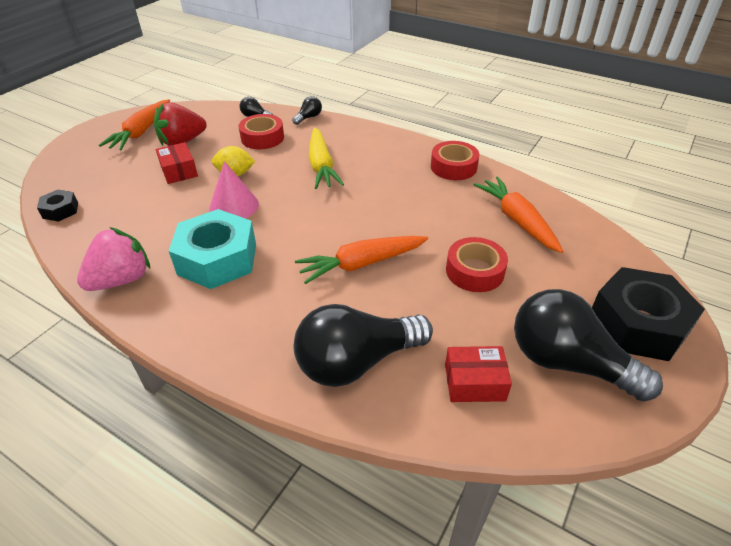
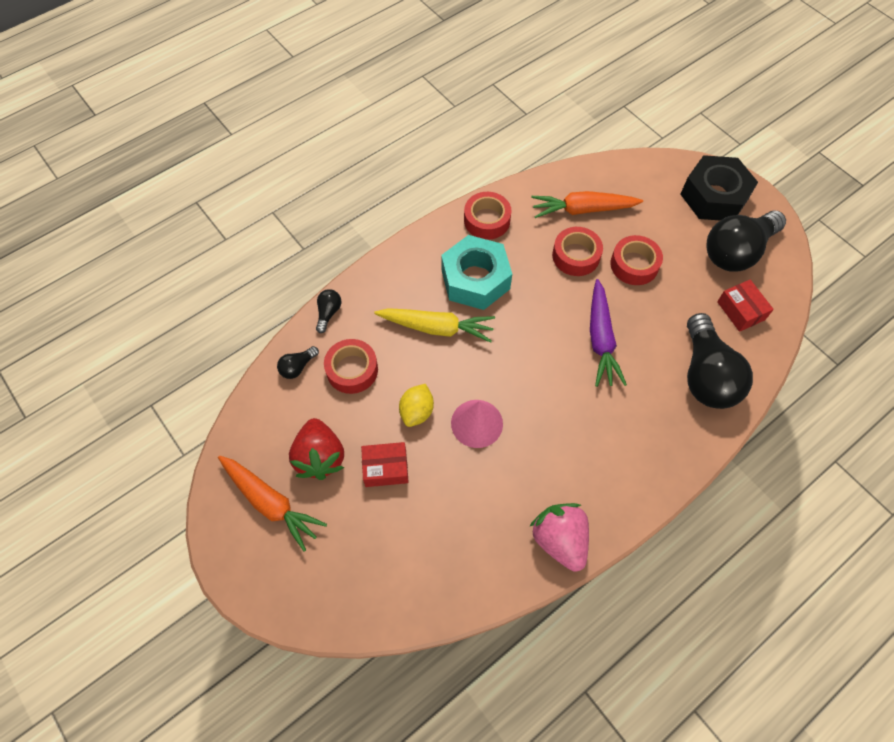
camera: 70 degrees left, 20 degrees up
black nut [37,190,78,222] -> none
turquoise nut [169,209,256,289] -> turquoise nut moved to [441,235,512,310]
black light bulb [292,96,322,125] -> black light bulb turned 45 degrees clockwise [316,289,341,333]
orange carrot [295,236,428,284] -> purple carrot [590,279,627,387]
red box [445,346,512,402] -> red box turned 45 degrees counterclockwise [717,280,774,332]
none -> red tape [552,227,603,276]

